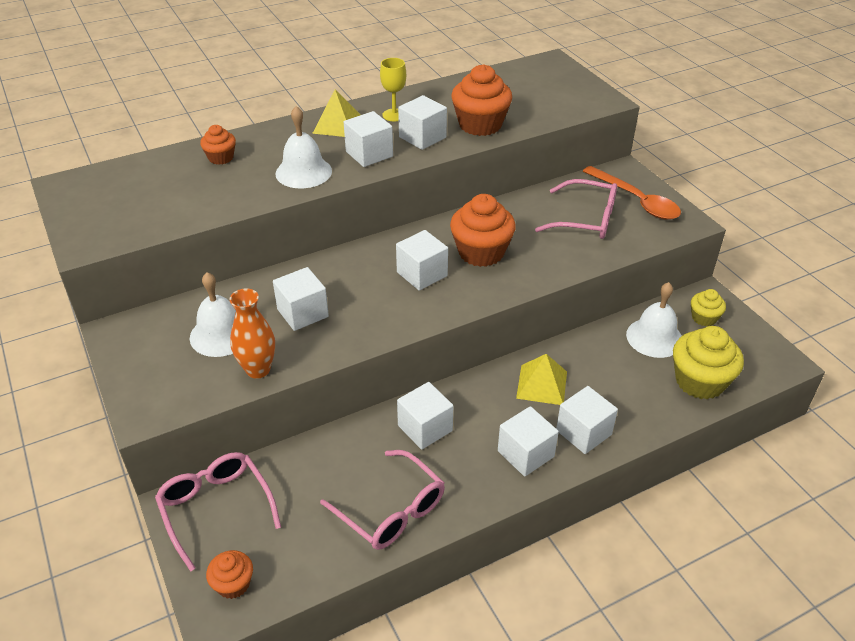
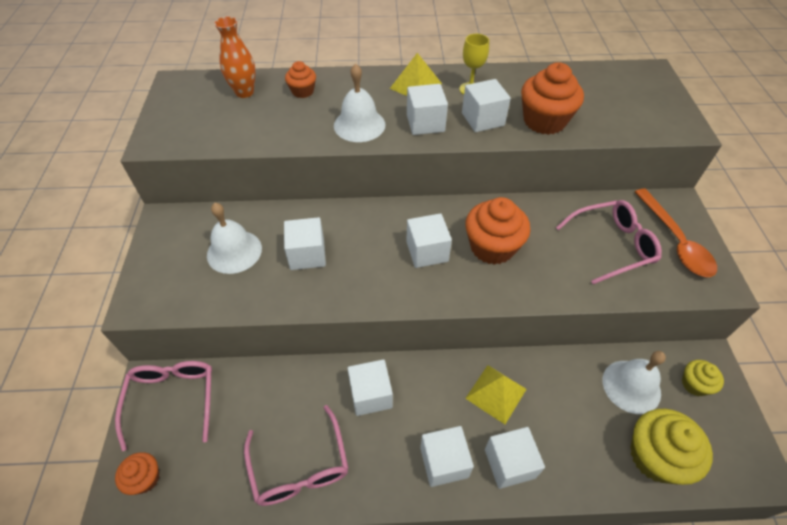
camera: 25 degrees right, 10 degrees up
orange vase [229,288,275,379] -> orange vase moved to [214,16,256,98]
pink glasses [535,179,617,239] -> pink glasses turned 60 degrees counterclockwise [556,200,662,284]

